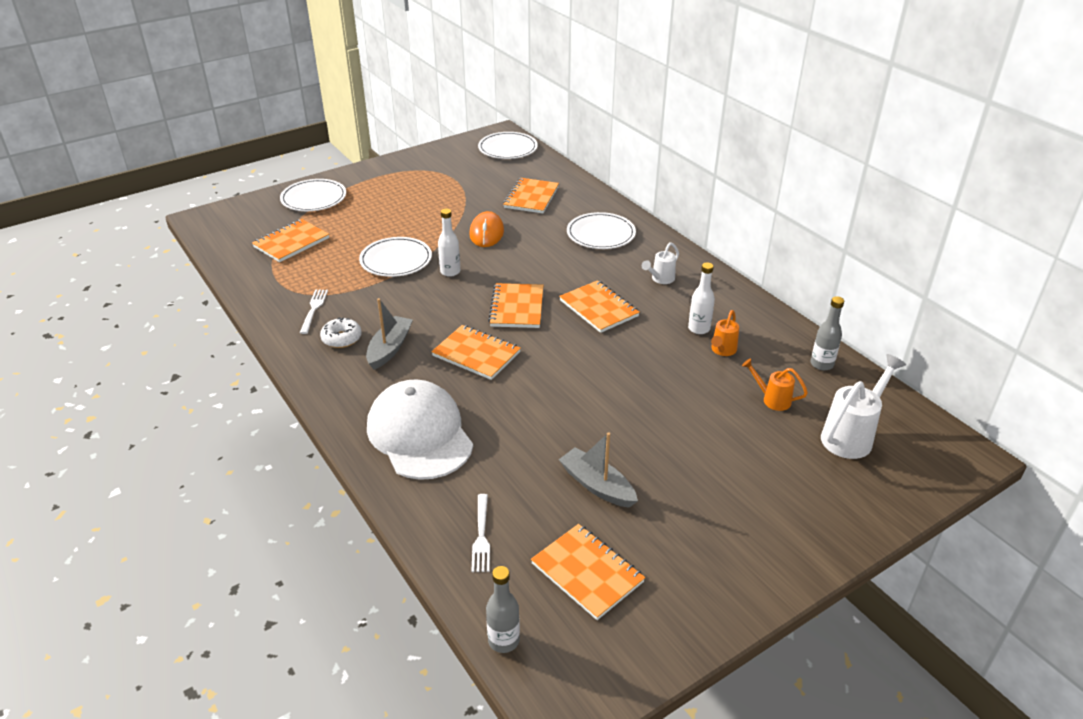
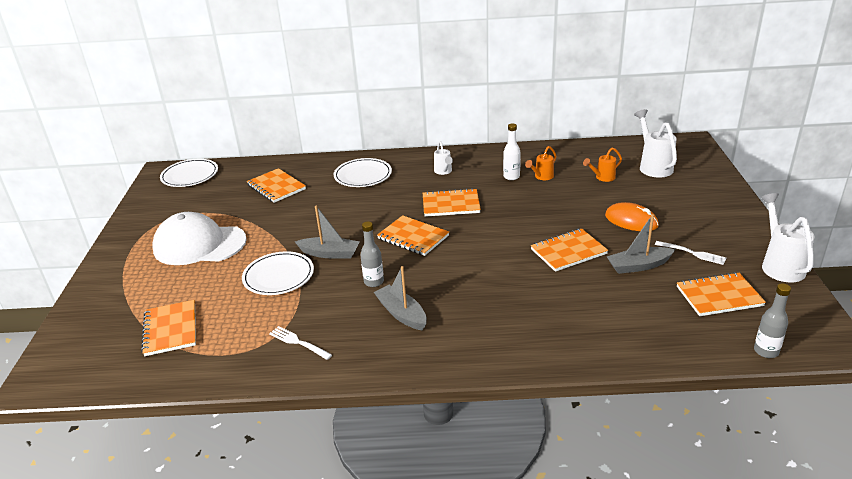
camera: 55 degrees left, 5 degrees down
white plate [280,179,346,211] -> none
white donut [320,317,361,348] -> none
white cap [367,379,473,480] -> white cap moved to [153,212,247,265]
orange notebook [431,325,521,380] -> orange notebook moved to [531,229,608,272]
white bottle [438,209,460,277] -> grey boat [295,205,360,259]
orange mouse [469,211,504,247] -> orange mouse moved to [605,202,659,231]
white fork [471,494,490,572] -> white fork moved to [655,241,726,265]
orange watering can [711,310,739,356] -> orange watering can turned 75 degrees clockwise [525,146,556,180]
grey bottle [811,296,844,370] -> grey bottle moved to [360,222,384,287]
none -> white watering can [761,193,815,282]

